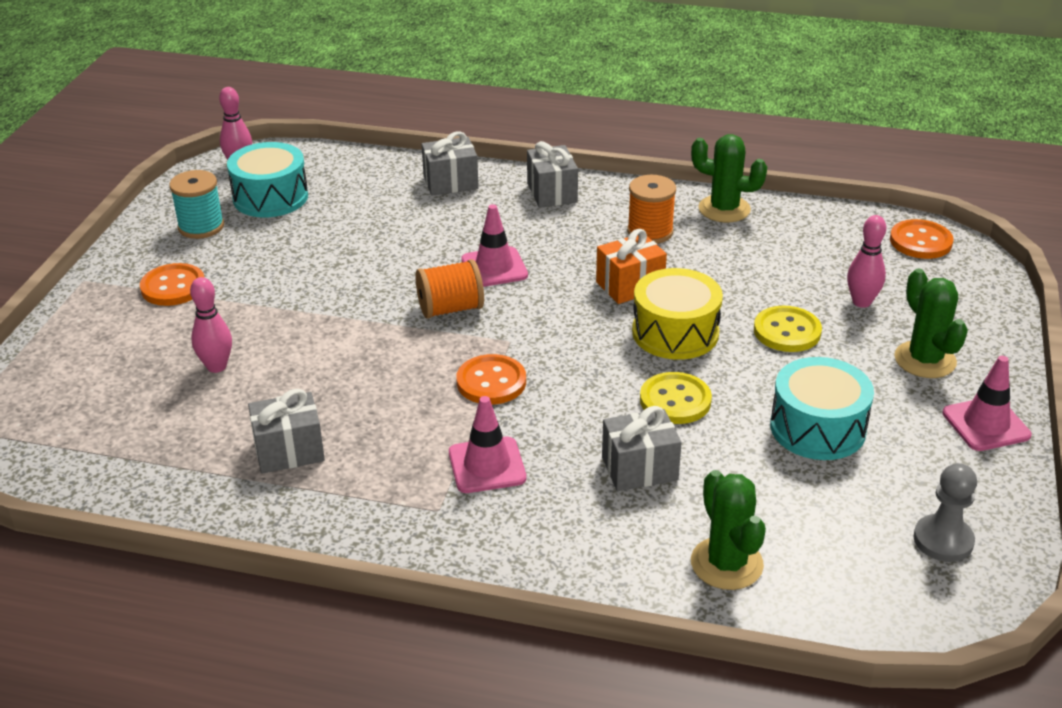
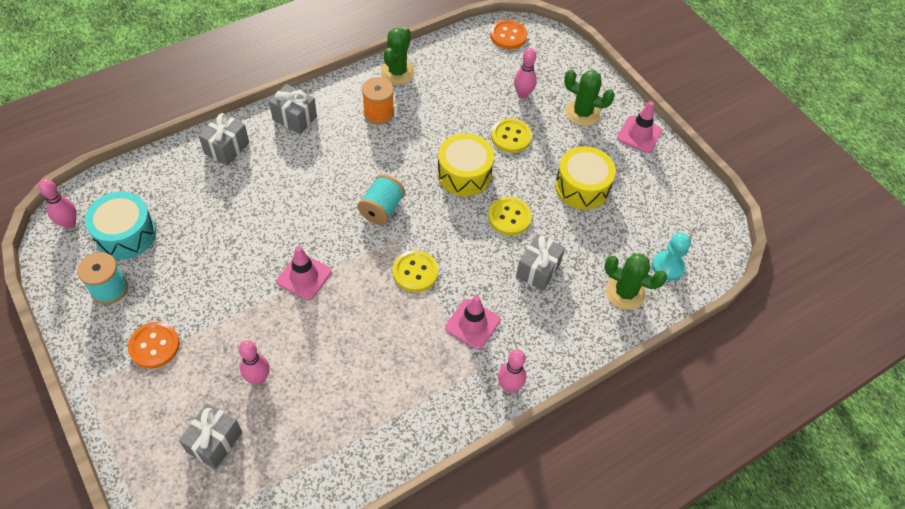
camera: 50 degrees left, 20 degrees up
grey gift [248,389,325,474] -> grey gift moved to [179,403,242,469]
orange spool [416,259,484,319] -> none
orange button [456,354,526,405] -> yellow button [393,250,438,292]
pink traffic cone [461,204,528,287] -> pink traffic cone moved to [277,246,332,300]
orange gift [596,229,667,304] -> none
green cactus [691,134,767,222] -> green cactus turned 45 degrees counterclockwise [381,27,415,84]
turquoise drum [770,357,874,460] -> yellow drum [555,146,616,210]
grey pawn [913,463,977,562] -> none
none -> turquoise spool [357,174,405,225]
none -> pink bowling pin [498,349,526,393]
none -> turquoise pawn [652,232,691,281]

